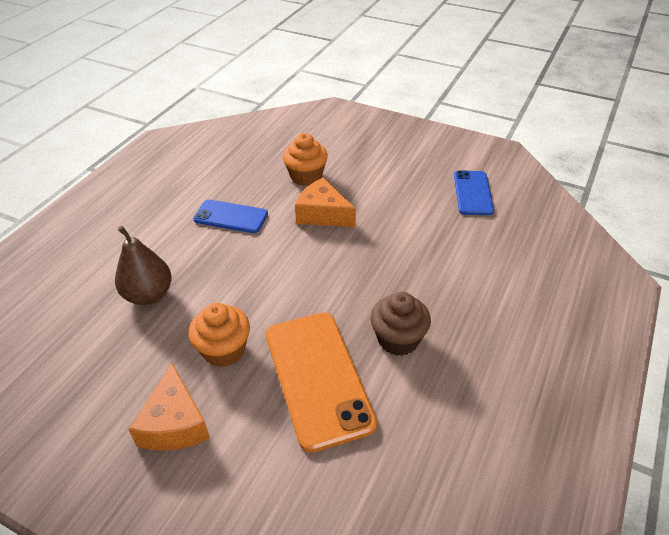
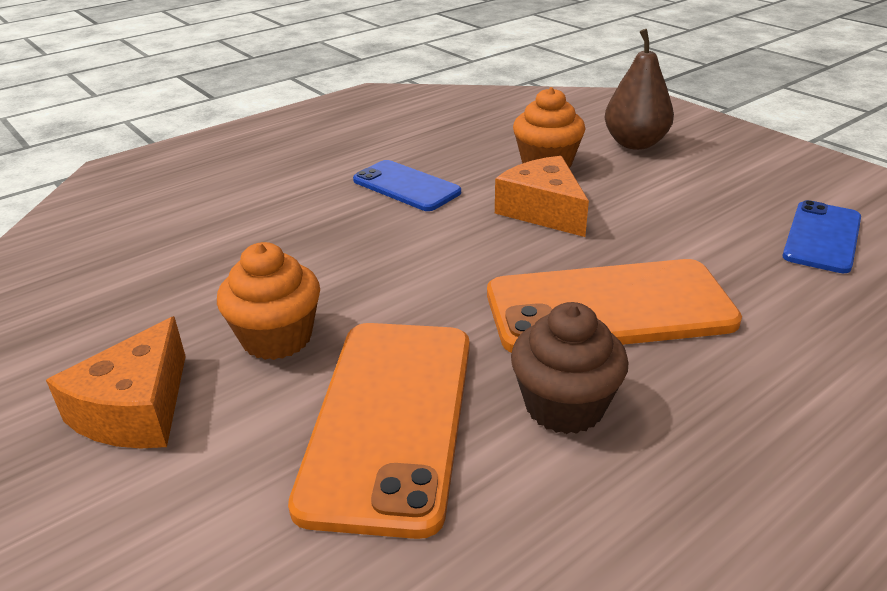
camera: 25 degrees right, 10 degrees down
brown pear [115,226,172,305] -> brown pear moved to [605,29,674,150]
none -> orange phone [487,259,742,353]

